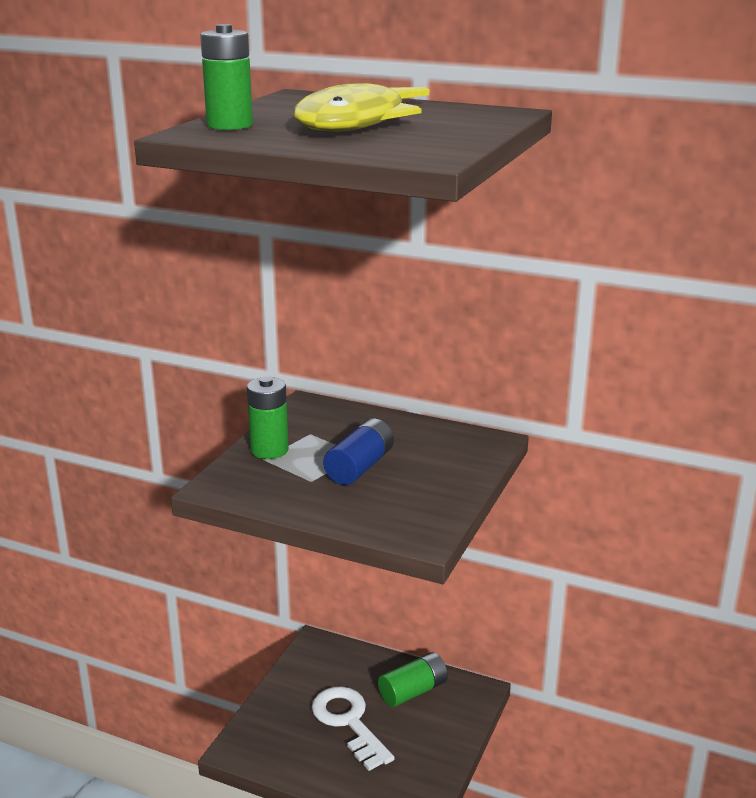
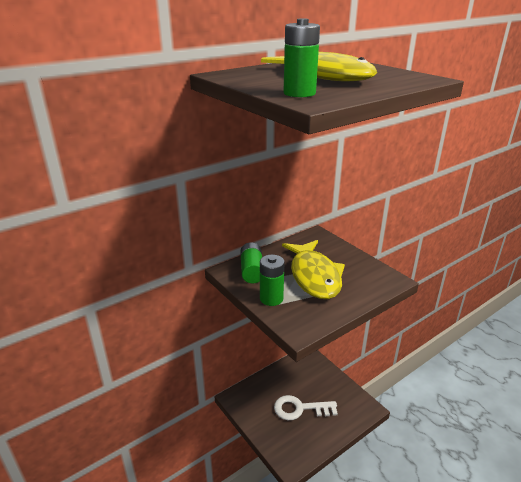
camera: 60 degrees left, 5 degrees up
blue battery [323,419,394,485] -> yellow fish [282,240,345,299]
green battery [378,652,448,707] -> green battery moved to [240,242,262,284]

